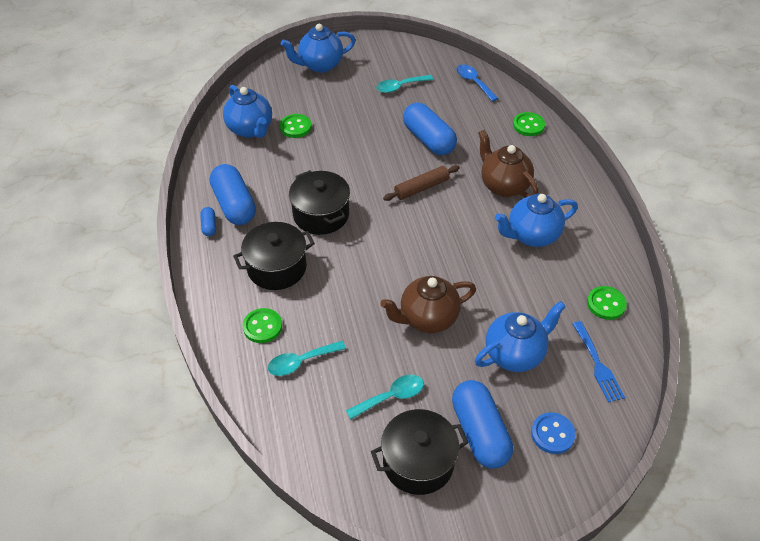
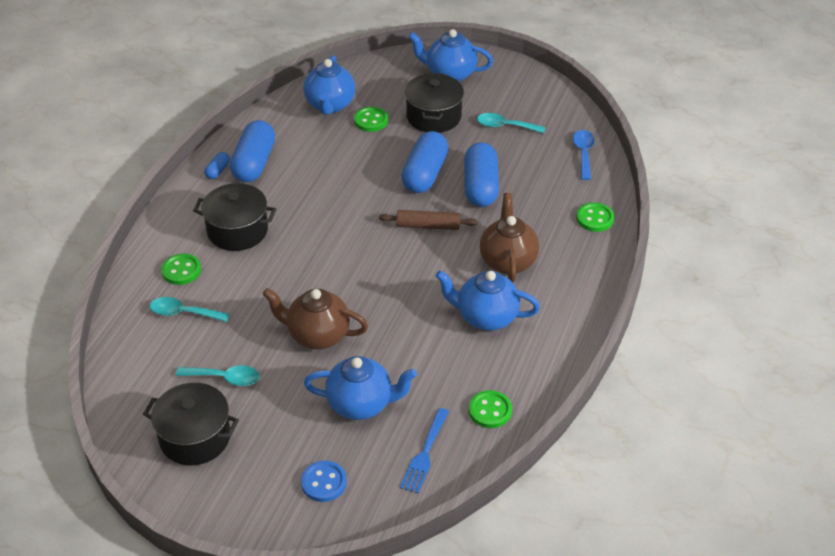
camera: 35 degrees right, 5 degrees down
black pot [289,170,350,235] -> black pot moved to [405,73,464,133]
blue capsule [452,380,513,469] -> blue capsule moved to [401,131,448,193]

